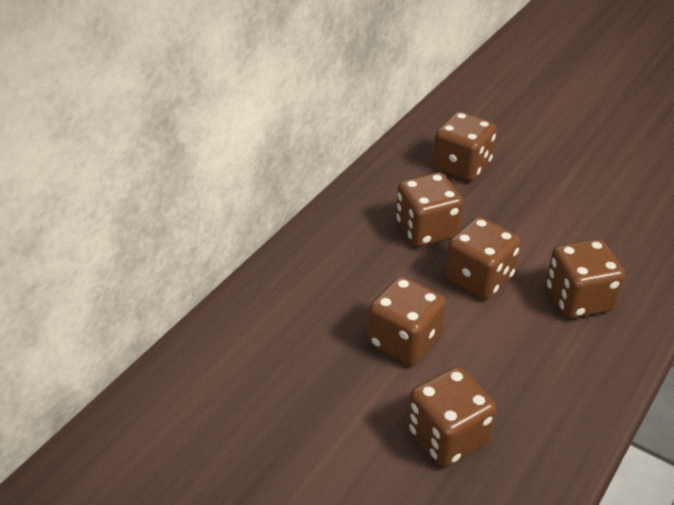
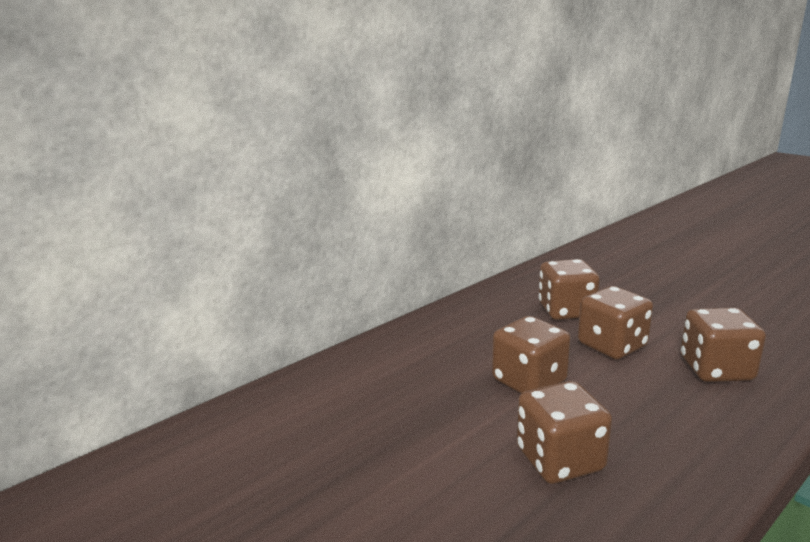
camera: 15 degrees right, 20 degrees down
brown dice [433,111,497,181] -> none

